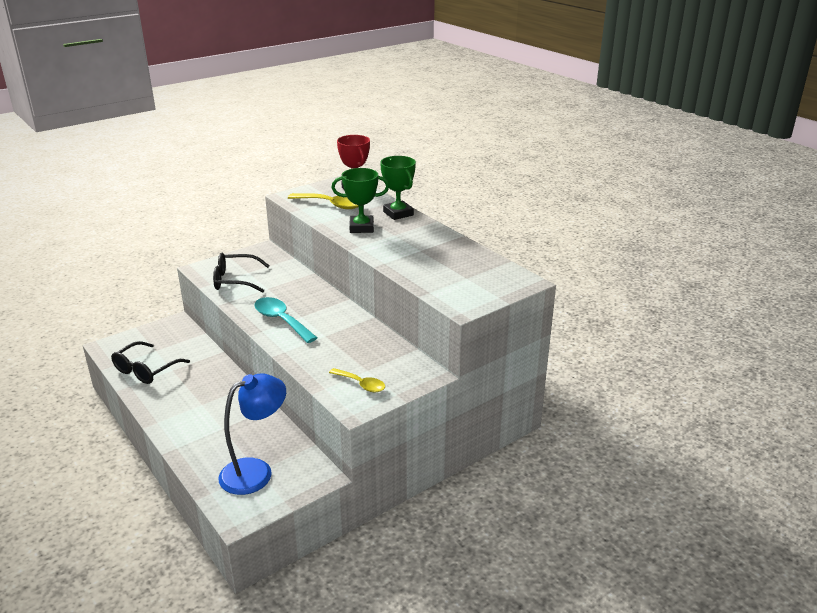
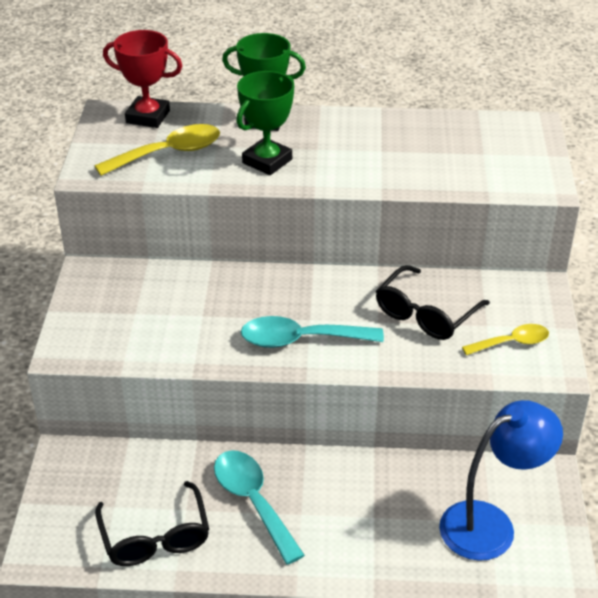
camera: 50 degrees left, 10 degrees up
black glasses [213,253,270,293] -> black glasses moved to [376,265,490,340]
blue lamp [218,373,286,495] -> blue lamp turned 60 degrees clockwise [439,400,563,561]
none -> turquoise spoon [214,450,305,565]

